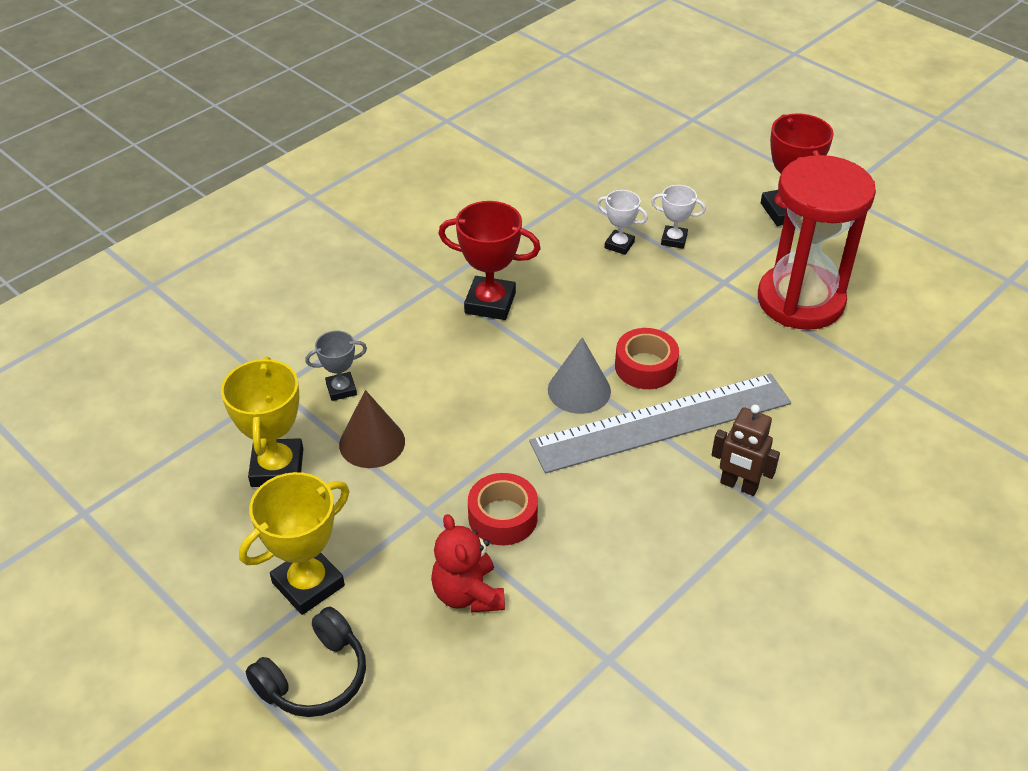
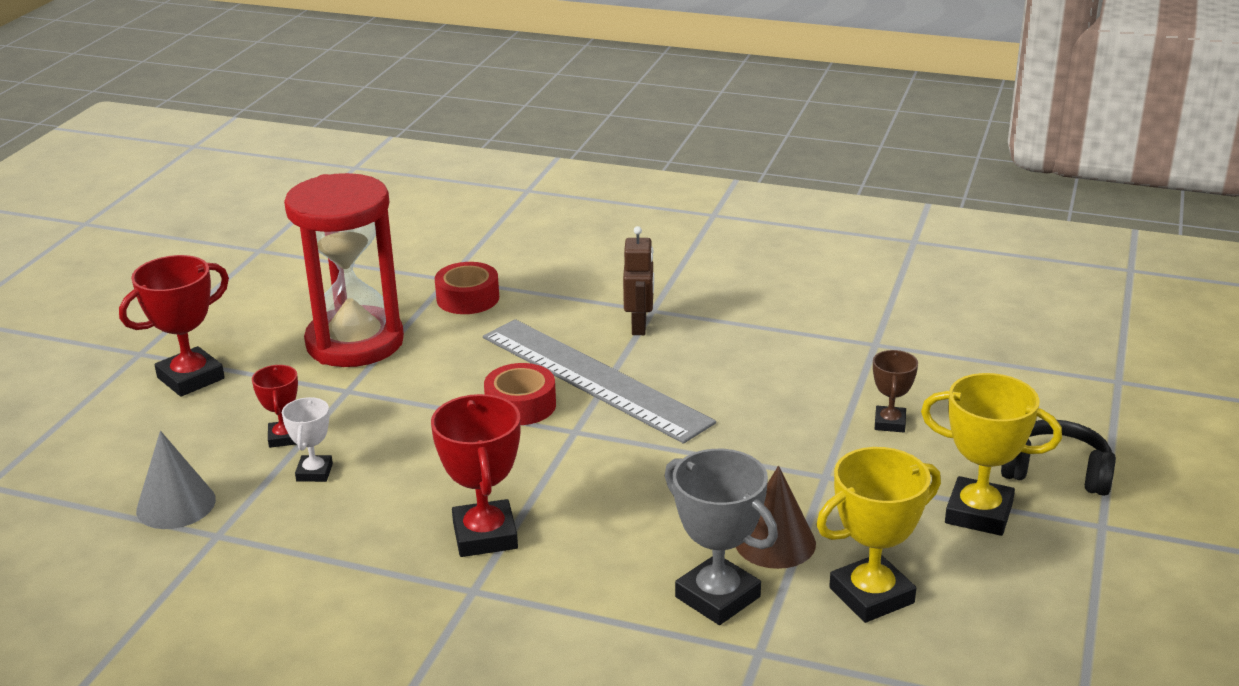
camera: 115 degrees left, 15 degrees down
grey trophy [305,331,367,401] -> grey trophy [665,449,778,625], size x1.76
red teddy bear [431,514,505,613] -> brown trophy [873,350,918,432]
red tape [468,473,538,545] -> red tape moved to [435,262,499,314]
grey cone [548,337,611,414] -> grey cone moved to [136,431,216,529]
white trophy [651,185,706,249] -> red trophy [252,365,298,448]

